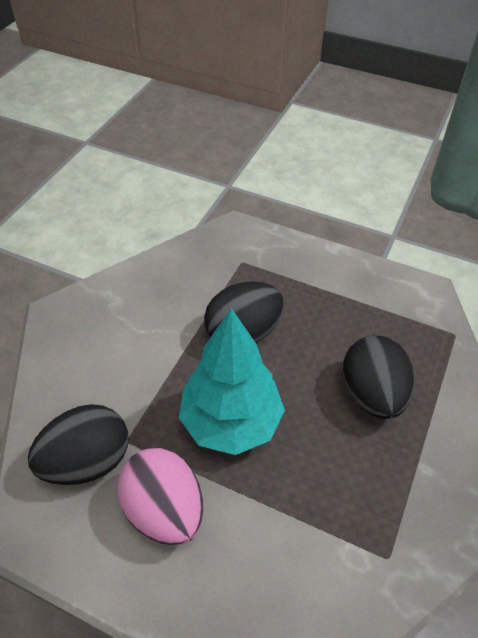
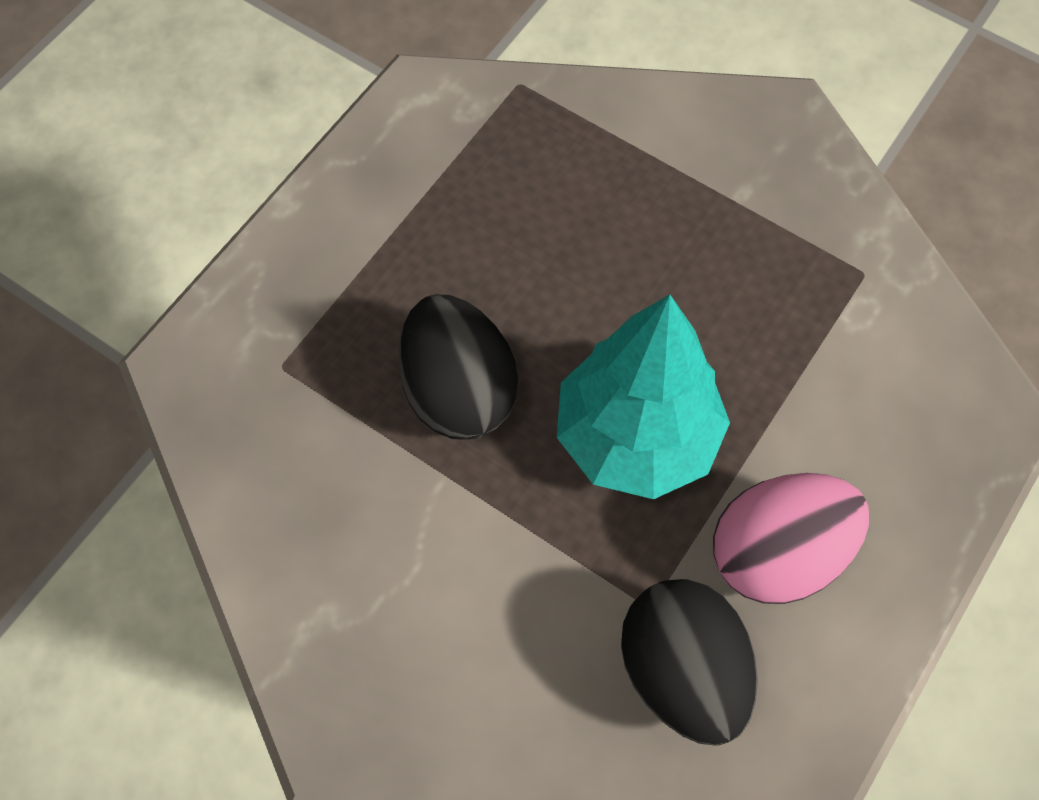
camera: 80 degrees left, 15 degrees up
black egg [343,335,414,419] -> none

